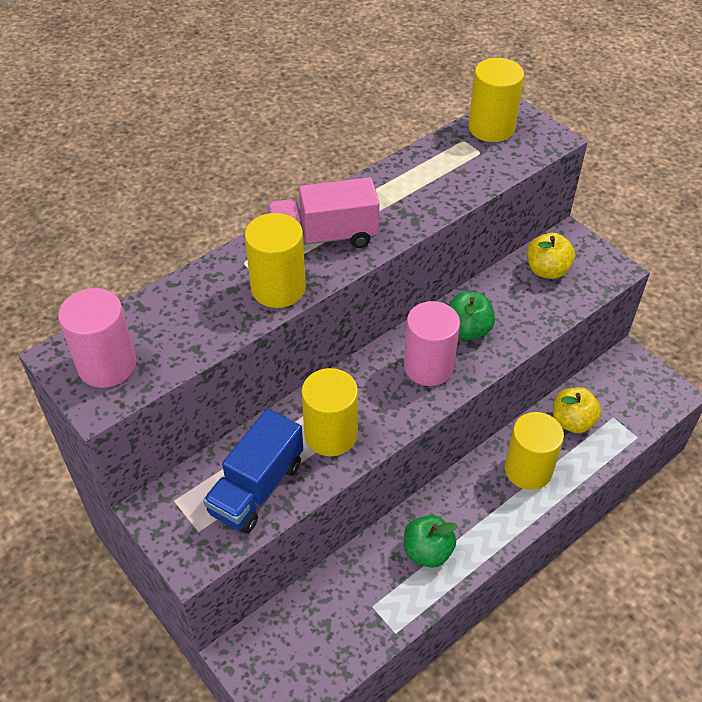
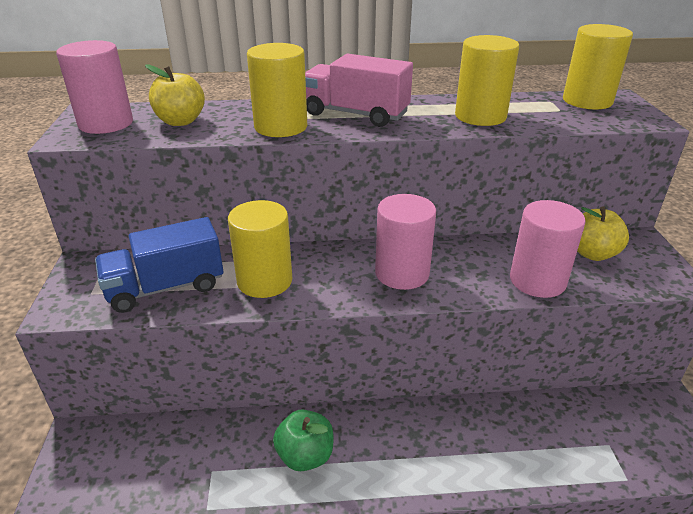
camera: 35 degrees right, 15 degrees down
green apple [449,291,495,340] -> none
yellow cylinder [505,412,564,490] -> yellow cylinder moved to [455,35,519,126]
yellow apple [553,387,601,433] -> yellow apple moved to [145,64,205,126]
none -> pink cylinder [510,200,586,298]

